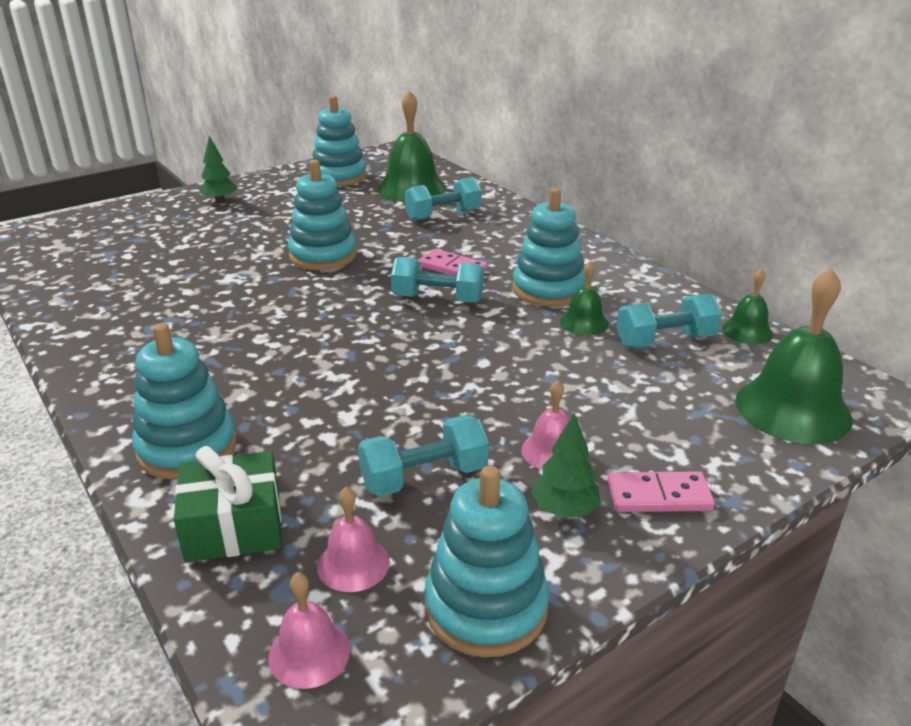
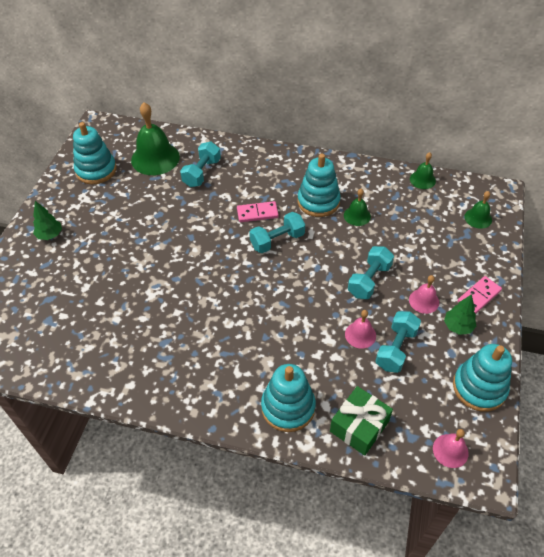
camera: 40 degrees left, 20 degrees up
turquoise stacking toy [288,160,357,270] -> none
pink bell [317,487,390,592] -> pink bell moved to [345,310,376,348]
turquoise dumbbell [616,294,722,348] -> turquoise dumbbell moved to [348,246,394,299]
green bell [735,268,853,444] -> green bell [464,191,492,229], size x0.52

